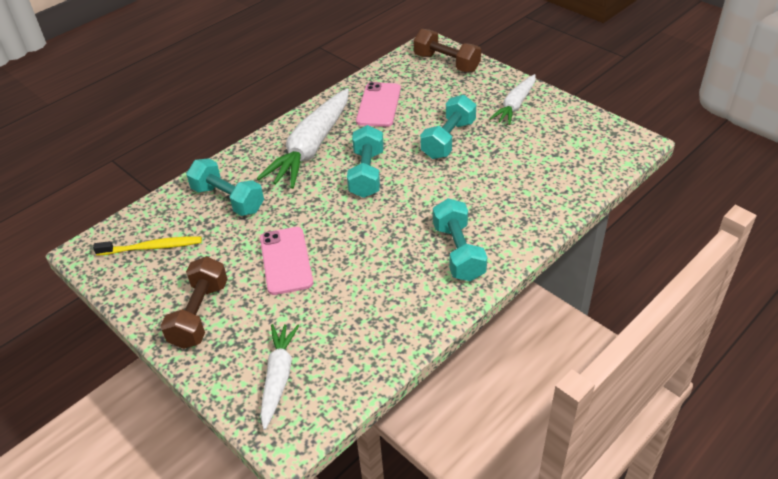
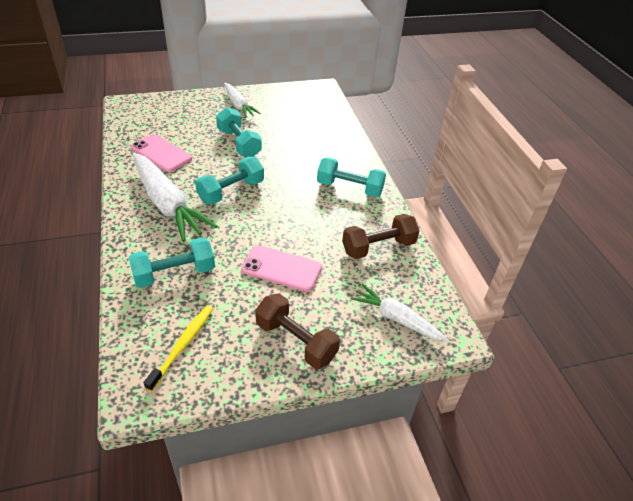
camera: 65 degrees left, 0 degrees up
turquoise dumbbell [347,125,384,198] -> turquoise dumbbell turned 75 degrees counterclockwise [195,157,264,204]
brown dumbbell [414,29,481,73] -> brown dumbbell moved to [342,214,420,259]

